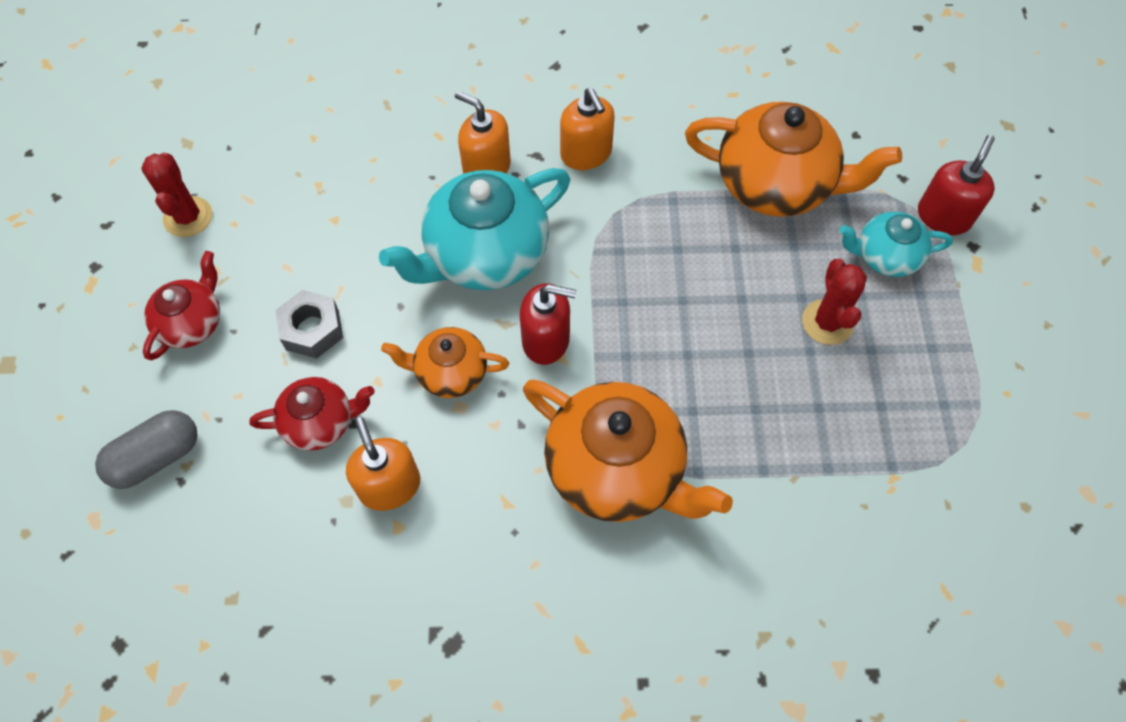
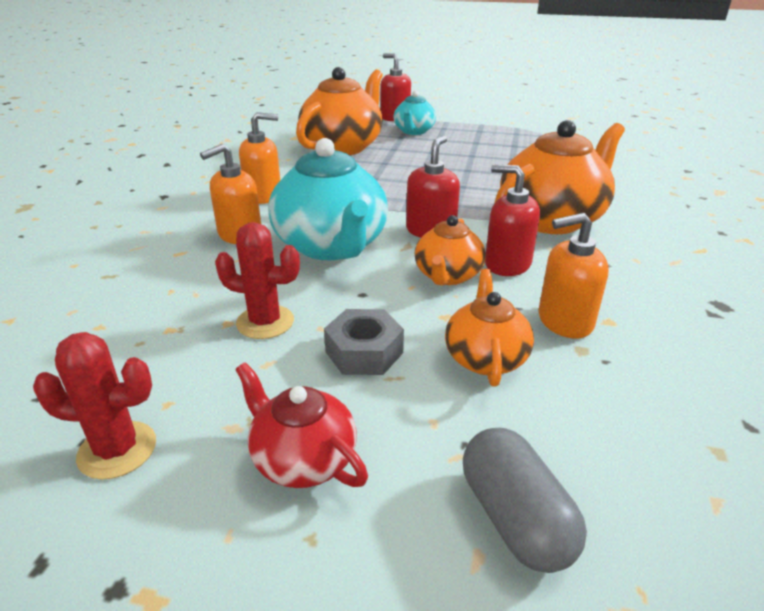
camera: 75 degrees left, 30 degrees down
red teapot [250,377,375,451] -> orange teapot [445,269,534,387]
red cactus [802,259,867,345] -> red cactus moved to [215,222,300,339]
none -> red soap dispenser [485,165,540,276]

